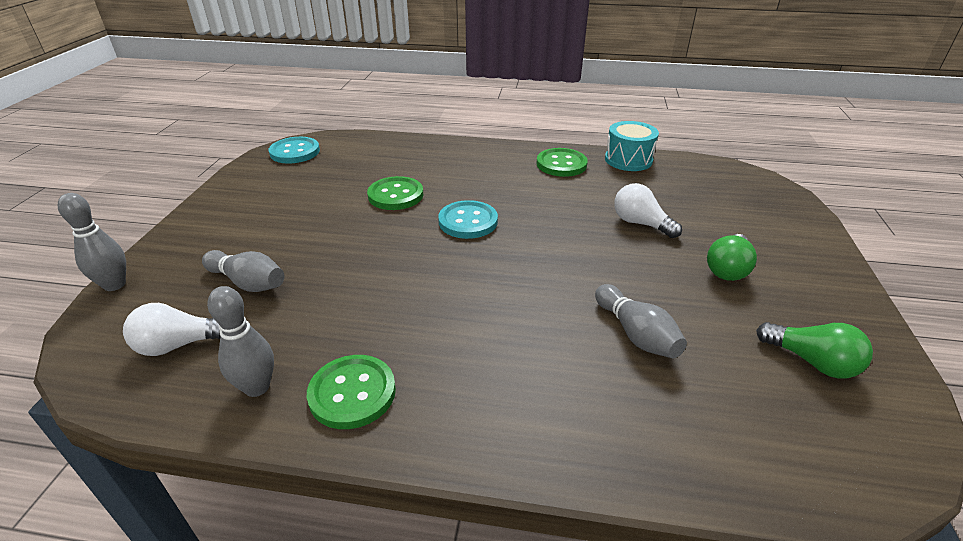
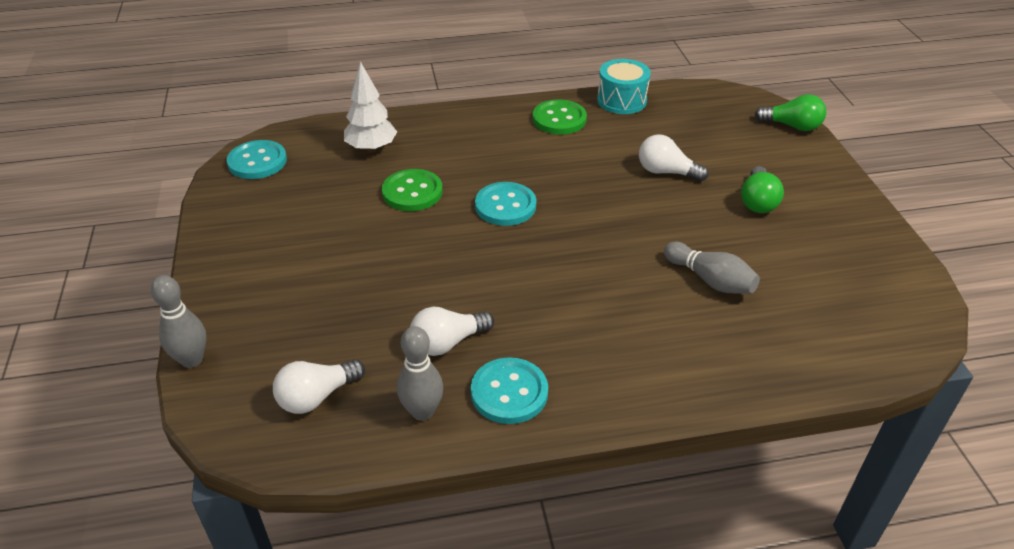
camera: 20 degrees left, 5 degrees up
grey bowling pin [202,250,285,292] -> none
green button [307,355,396,429] -> turquoise button [471,357,548,424]
green light bulb [756,322,873,378] -> green light bulb moved to [755,94,826,131]
none -> white tree [344,61,397,152]
none -> white light bulb [410,307,494,356]

